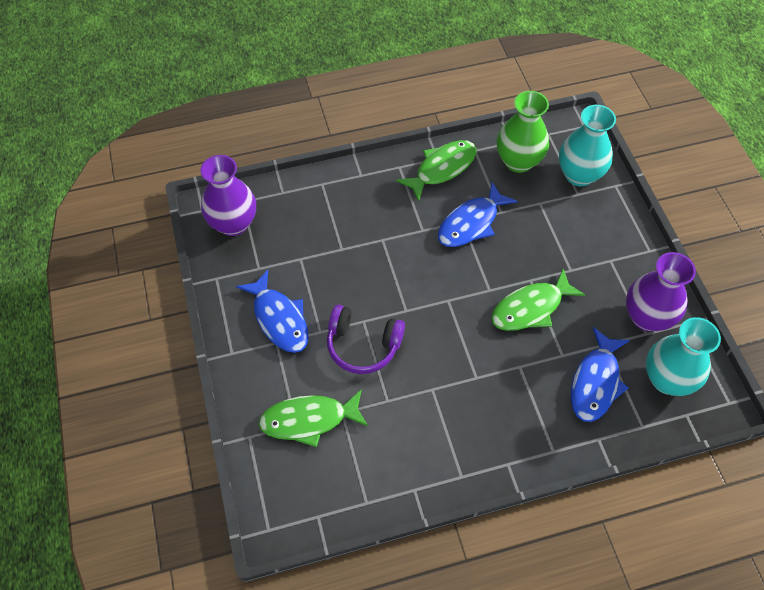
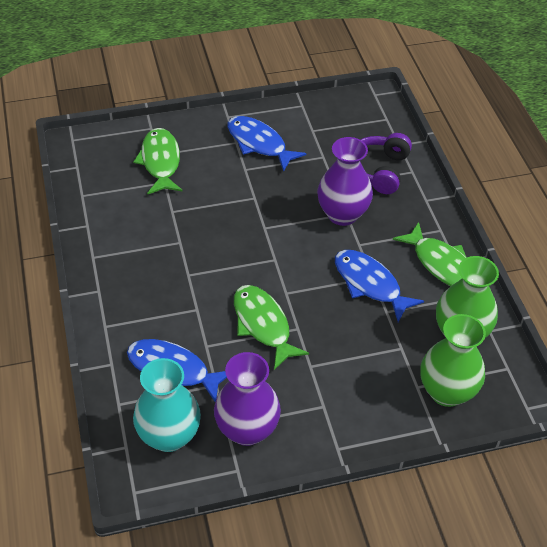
camera: 90 degrees right, 10 degrees down
purple vase [201,155,256,236] -> purple vase moved to [317,137,373,226]
blue fish [236,270,309,353] -> blue fish turned 75 degrees clockwise [227,116,306,172]
purple headphones [327,305,405,374] -> purple headphones moved to [360,133,412,194]
turquoise vase [559,105,616,187] -> green vase [421,314,486,407]

